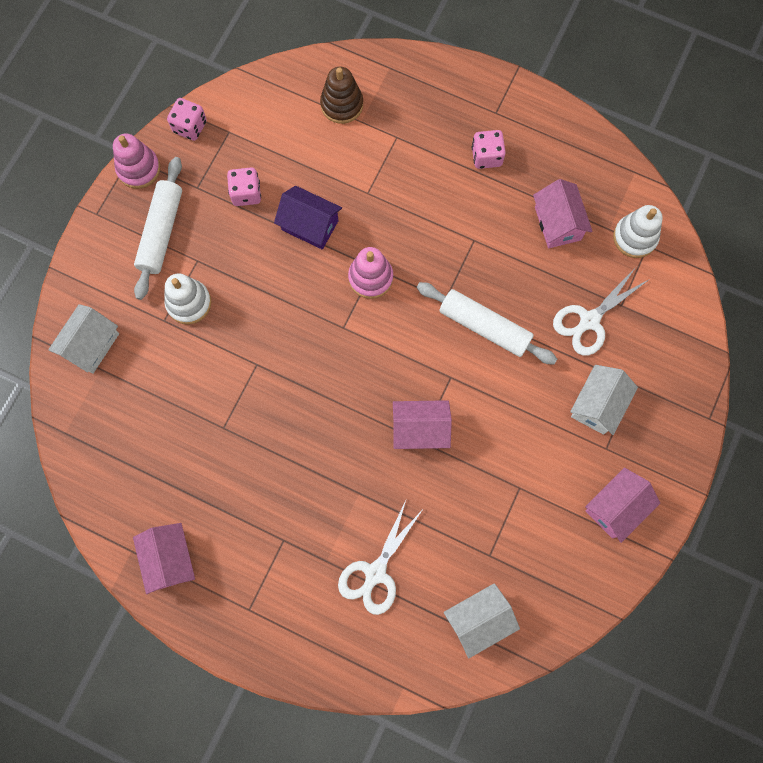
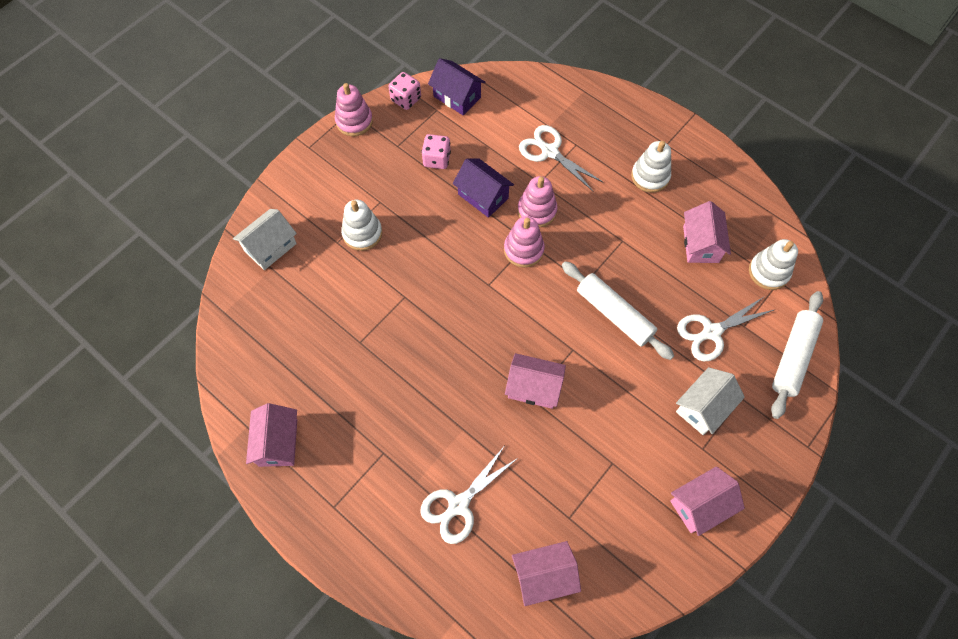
camera: 15 degrees right, 10 degrees down
white rolling pin [134,157,182,300] -> white rolling pin moved to [771,291,823,419]
brown stacking toy [320,67,363,124] -> none
white house [444,583,520,658] -> pink house [512,541,581,606]
pink dice [472,130,506,169] -> white stacking toy [631,141,671,193]
none -> purple house [428,58,485,115]
none -> pink stacking toy [518,176,557,228]
none -> white scissors [519,125,603,191]

